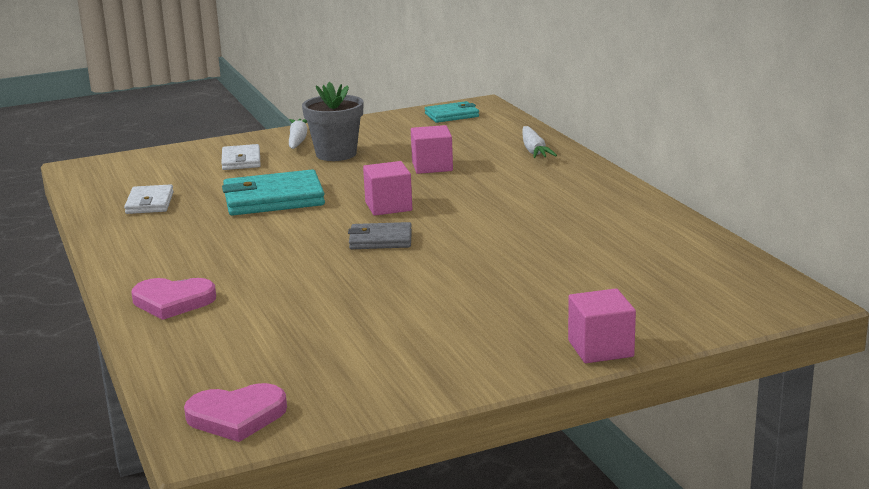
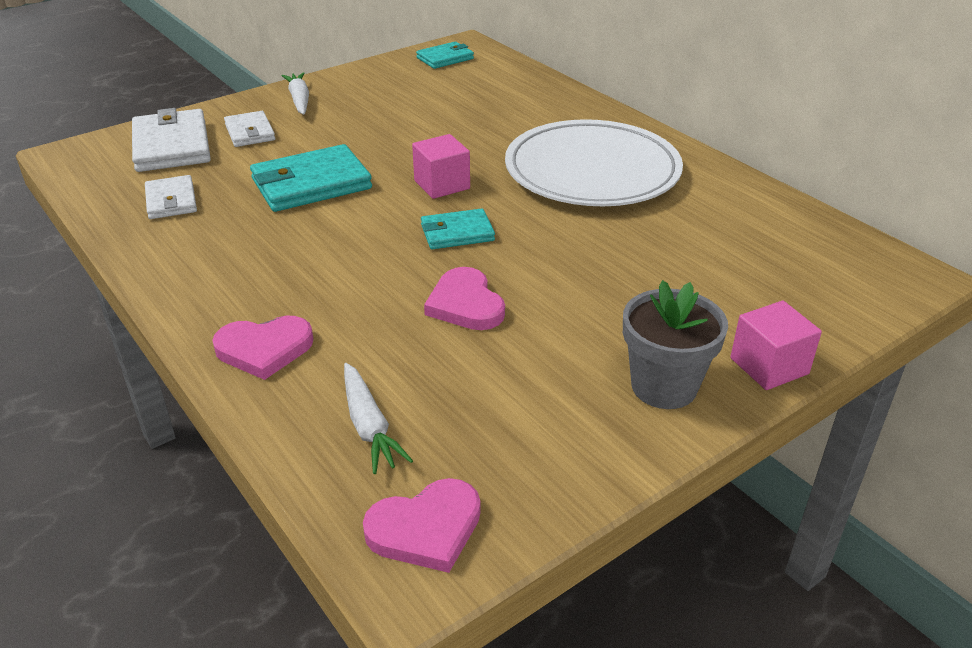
camera: 15 degrees left, 15 degrees up
grey flower pot [302,82,363,161] -> grey flower pot moved to [623,280,728,409]
grey wallet [348,222,412,249] -> turquoise wallet [421,208,495,249]
pink cube [411,125,453,174] -> none
white carrot [522,126,557,158] -> white carrot moved to [344,363,413,474]
none -> white wallet [132,108,211,172]
none -> pink heart [424,267,505,330]
none -> white plate [505,119,683,206]

